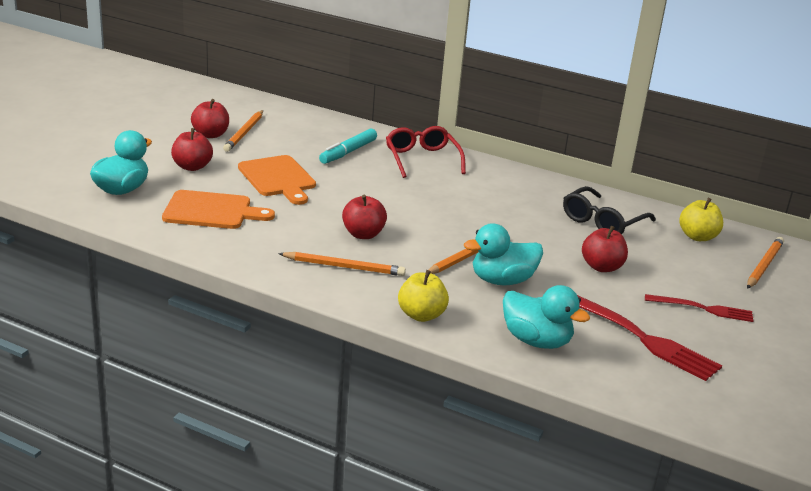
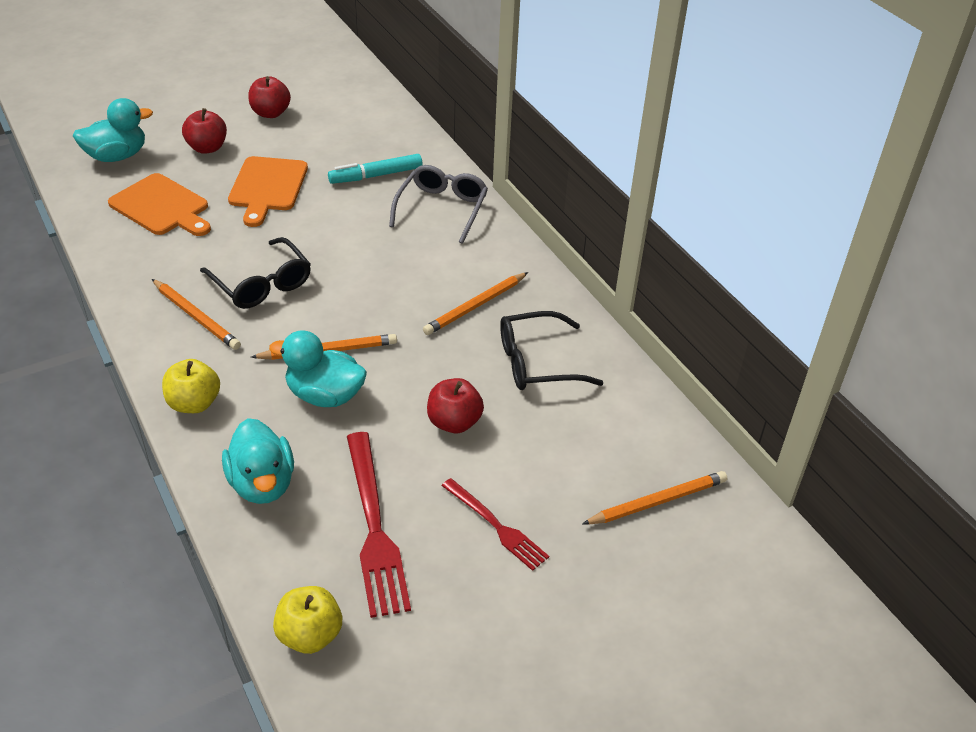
camera: 35 degrees right, 15 degrees up
orange pencil [223,110,263,152] -> orange pencil moved to [423,272,528,335]
red apple [342,195,387,239] -> black glasses [200,237,311,309]
red glasses [386,126,466,178] -> grey glasses [389,165,488,244]
yellow apple [679,198,723,241] -> yellow apple moved to [273,586,342,654]

